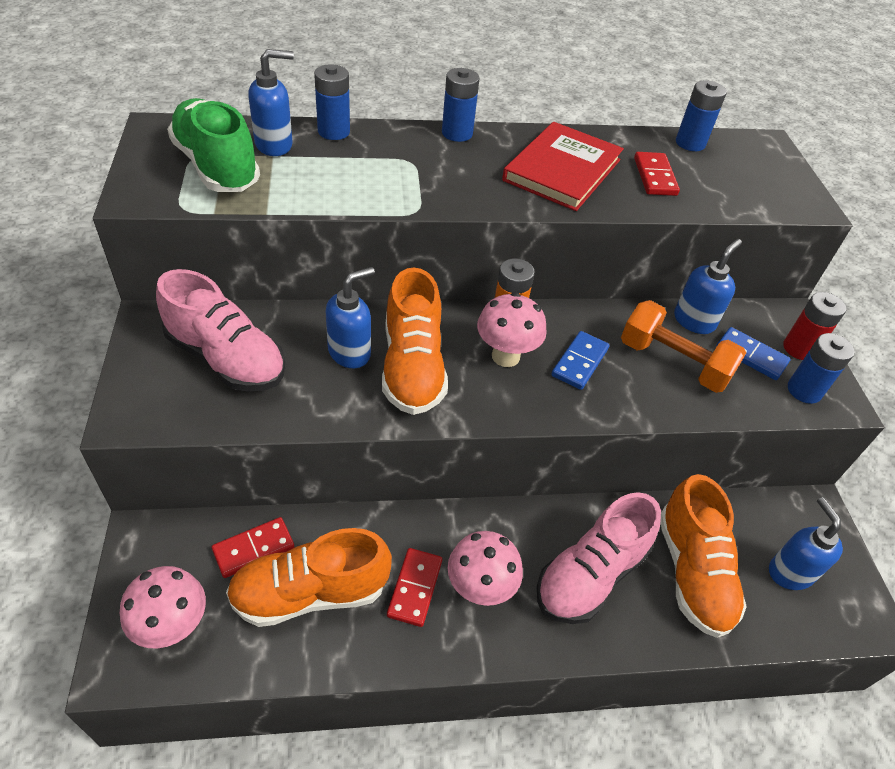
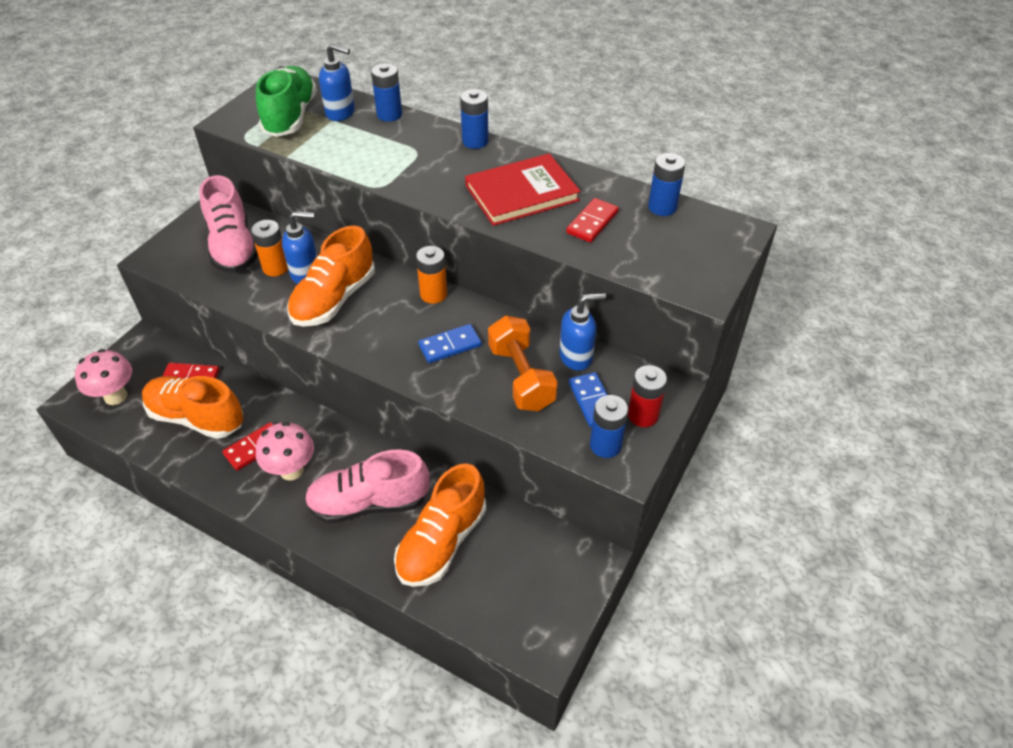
camera: 40 degrees right, 0 degrees up
pink mushroom [477,292,547,367] -> none
blue soap dispenser [769,497,843,590] -> none
none -> orange battery [251,220,288,276]

